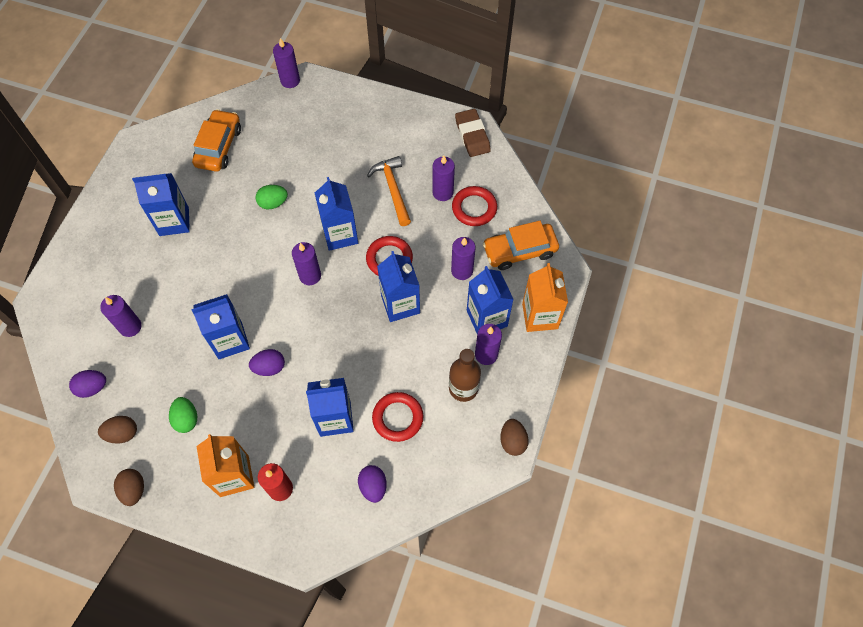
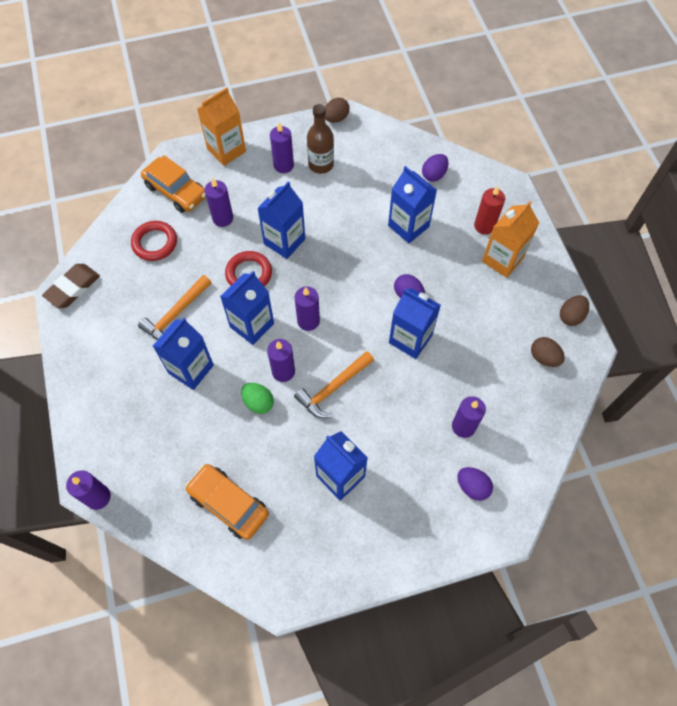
camera: 125 degrees left, 0 degrees up
purple egg [69,370,106,398] -> purple egg moved to [457,467,493,501]
green egg [169,397,197,433] -> none
orange car [192,109,241,172] -> orange car turned 60 degrees clockwise [185,464,269,540]
red ring [372,392,423,442] -> none
purple candle [432,155,455,201] -> purple candle moved to [267,339,295,382]
blue carton [467,266,514,334] -> blue carton moved to [153,317,214,390]
none -> orange hammer [294,351,374,418]

